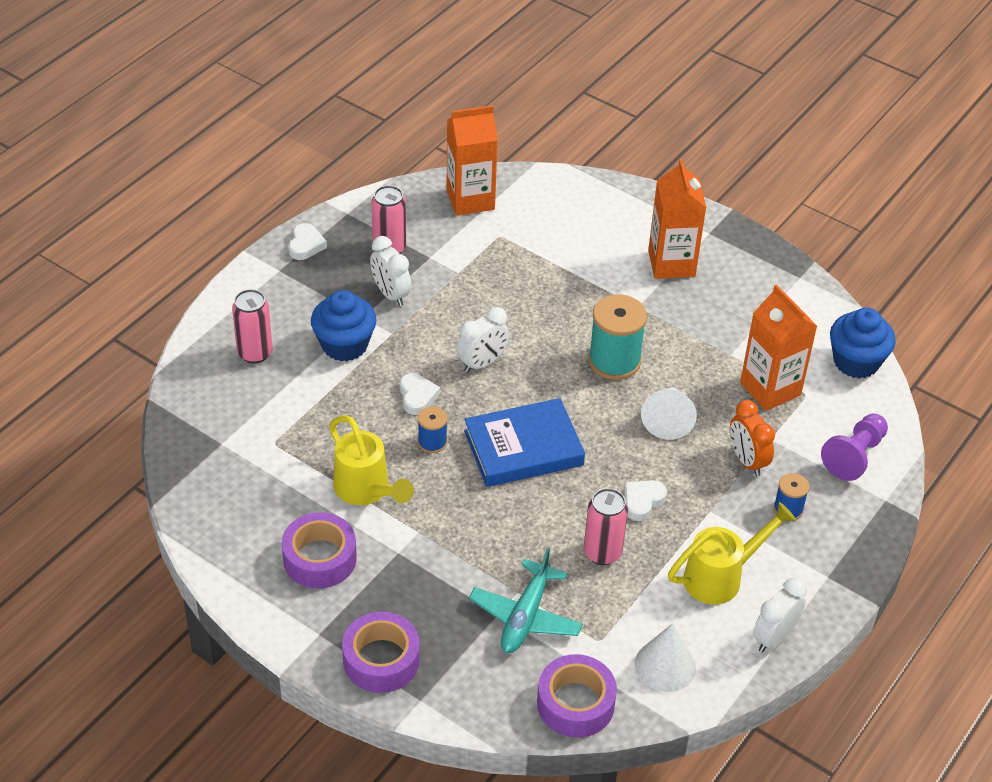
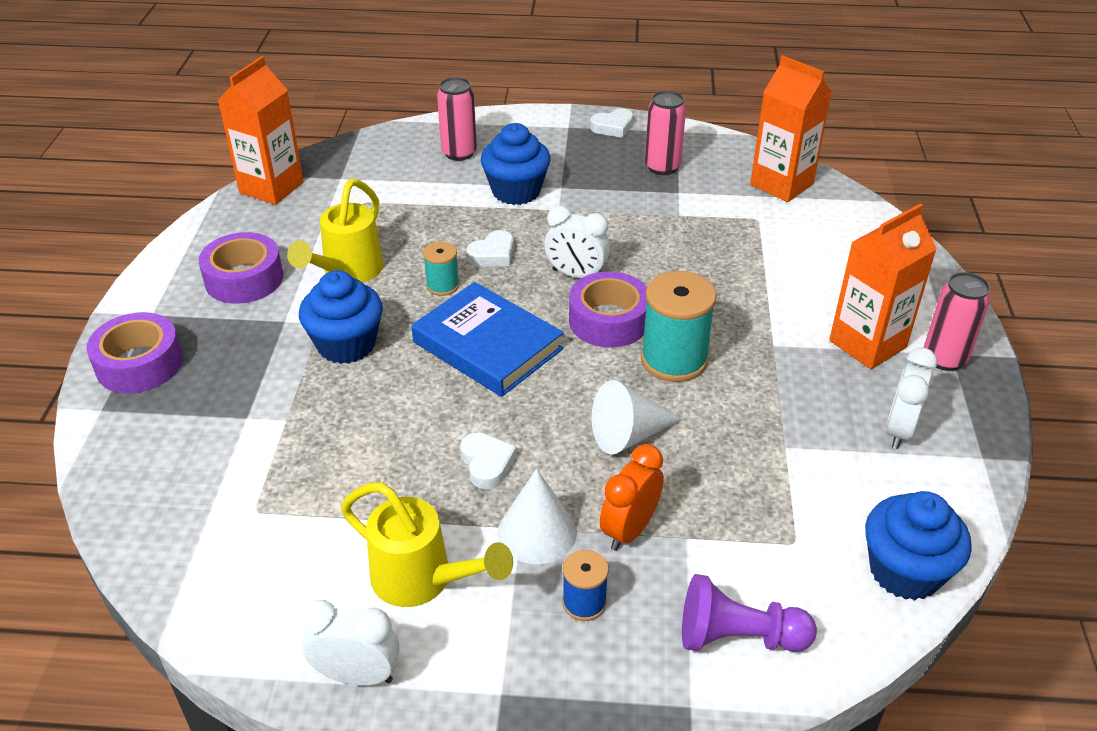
camera: 60 degrees right, 5 degrees down
white clock [370,236,411,306] -> white clock moved to [886,347,937,449]
blue spool [418,406,448,453] -> turquoise spool [423,241,459,296]
turquoise plane [469,548,583,653] -> none
purple tape [537,654,617,738] -> purple tape moved to [569,272,647,348]
pink can [584,488,628,565] -> pink can moved to [924,272,991,371]
white heart [624,480,667,521] -> white heart turned 60 degrees clockwise [460,432,517,489]
white cone [635,623,696,692] -> white cone moved to [498,469,577,564]
orange carton [740,284,817,411] -> orange carton moved to [217,56,304,205]
none -> blue cupcake [299,270,383,364]

